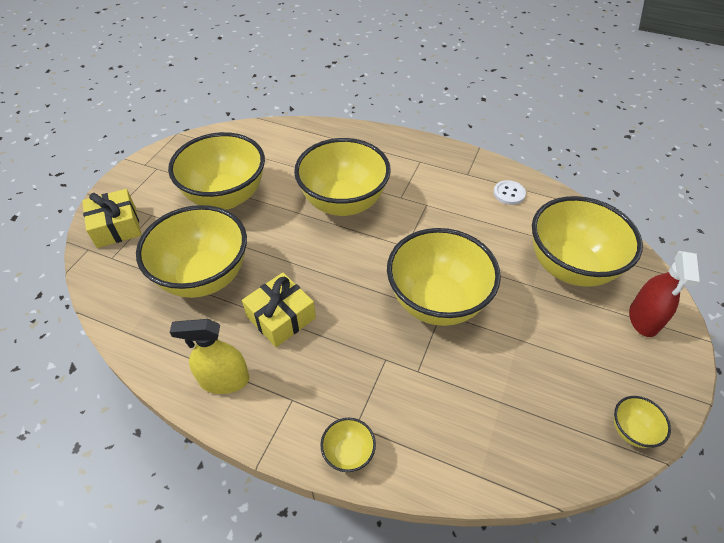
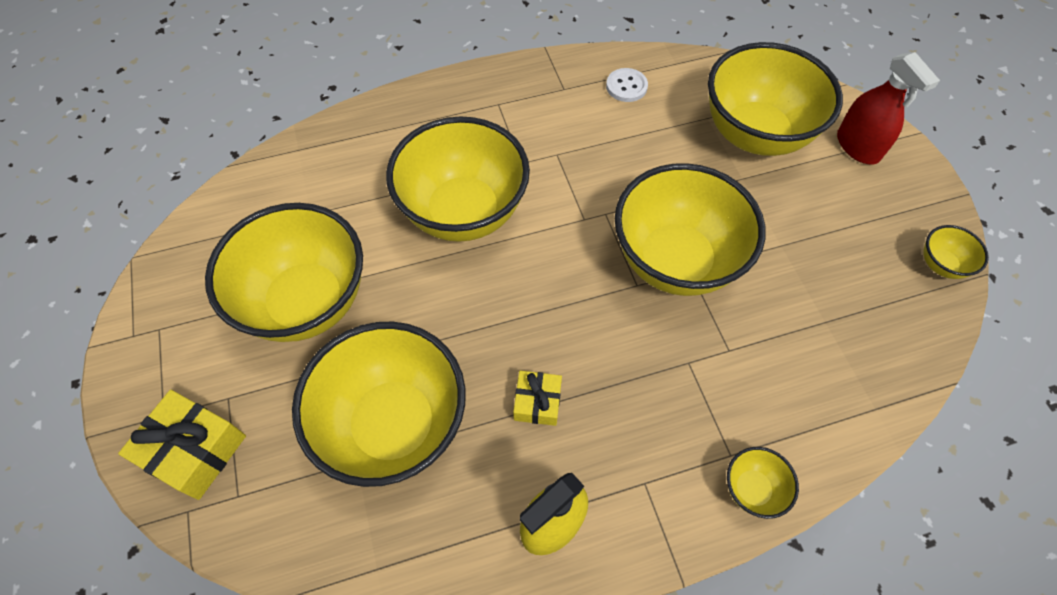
camera: 40 degrees left, 10 degrees up
yellow gift [242,273,316,347] -> yellow gift [513,371,562,426], size x0.61

